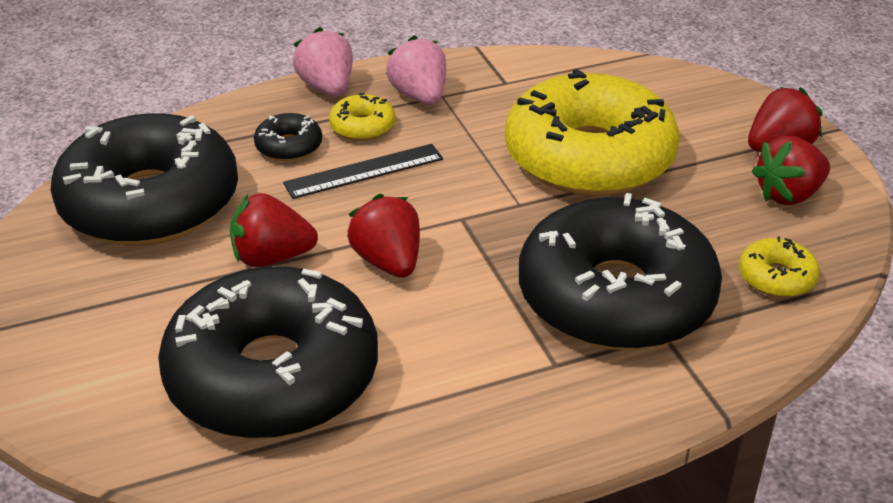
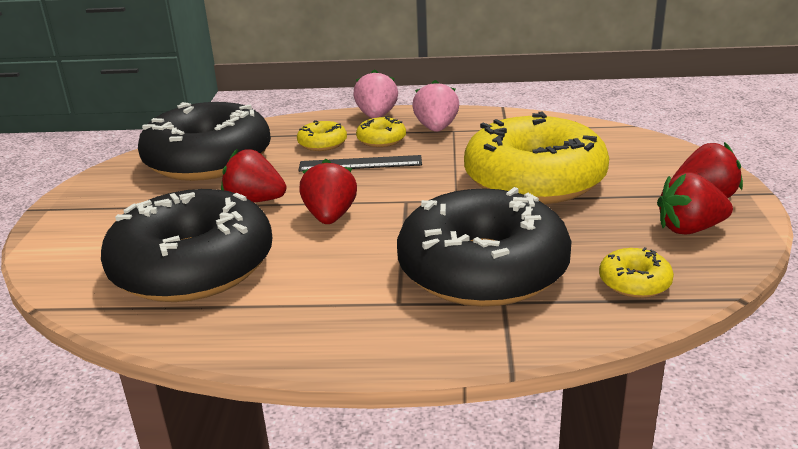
camera: 25 degrees right, 10 degrees down
black donut [254,113,322,161] -> yellow donut [297,120,347,151]

